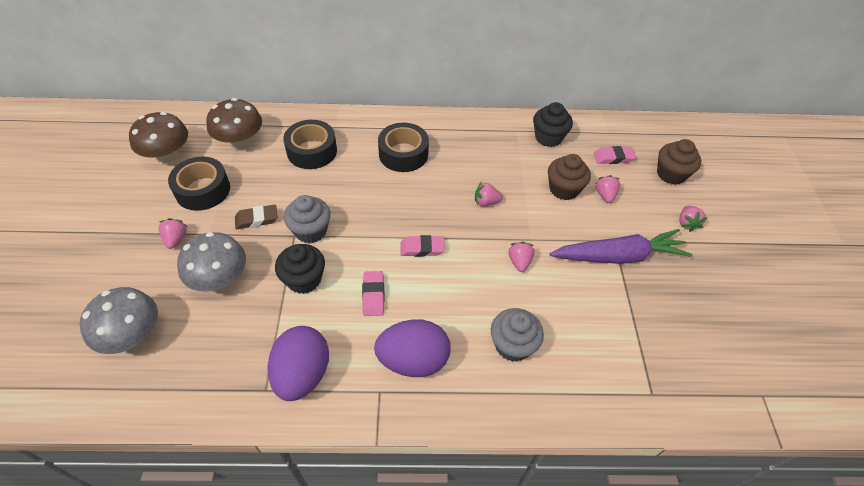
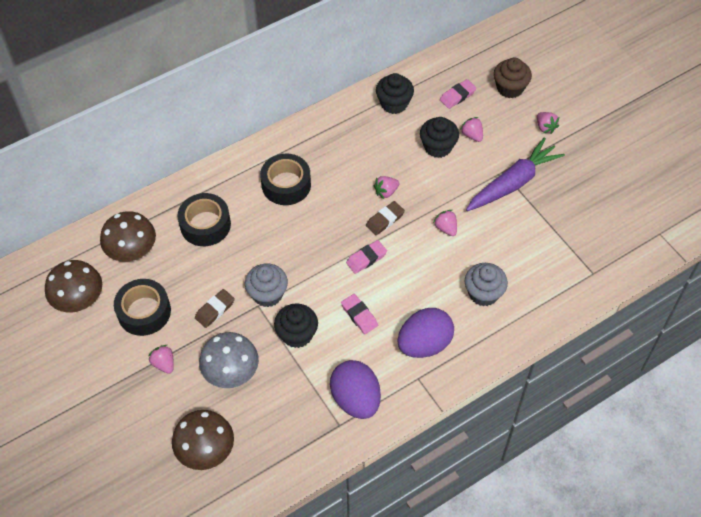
camera: 30 degrees left, 5 degrees up
grey mushroom [79,287,158,354] -> brown mushroom [172,410,234,470]
brown cupcake [548,154,591,200] -> black cupcake [420,117,459,158]
none -> brown eraser [366,201,405,235]

